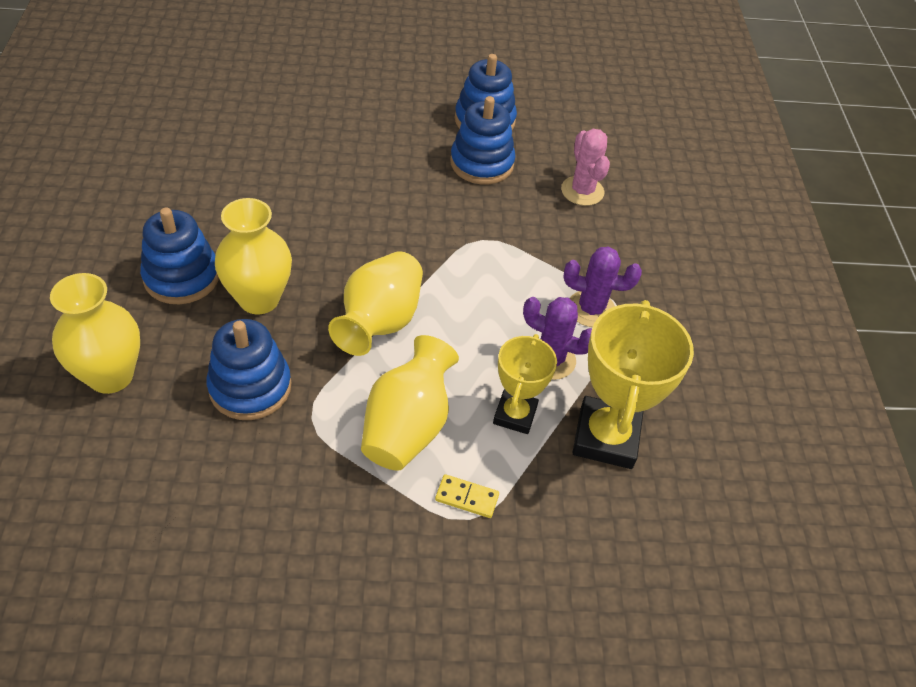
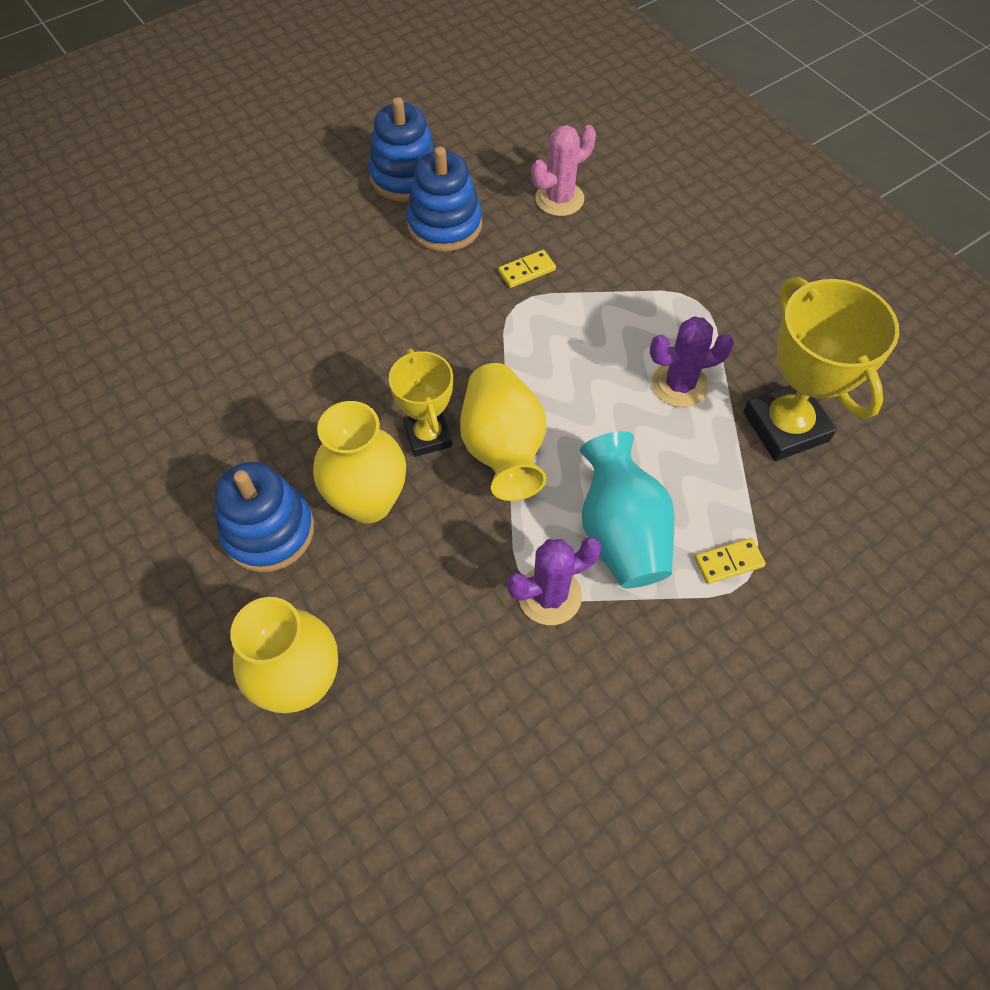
camera: 30 degrees left, 10 degrees up
blue stacking toy [206,319,291,420] -> none
yellow vase [361,335,459,471] -> turquoise vase [580,431,674,588]
yellow trophy [493,334,557,434] -> yellow trophy moved to [389,349,453,457]
pink cactus [561,129,610,206] -> pink cactus turned 75 degrees counterclockwise [531,125,596,216]
purple cactus [563,246,642,327] -> purple cactus moved to [507,537,601,625]
none -> yellow domino [498,250,556,288]

